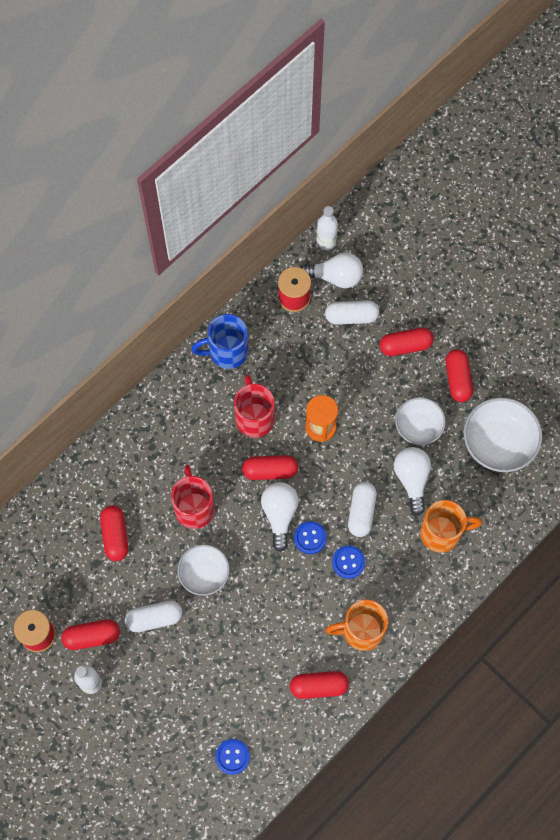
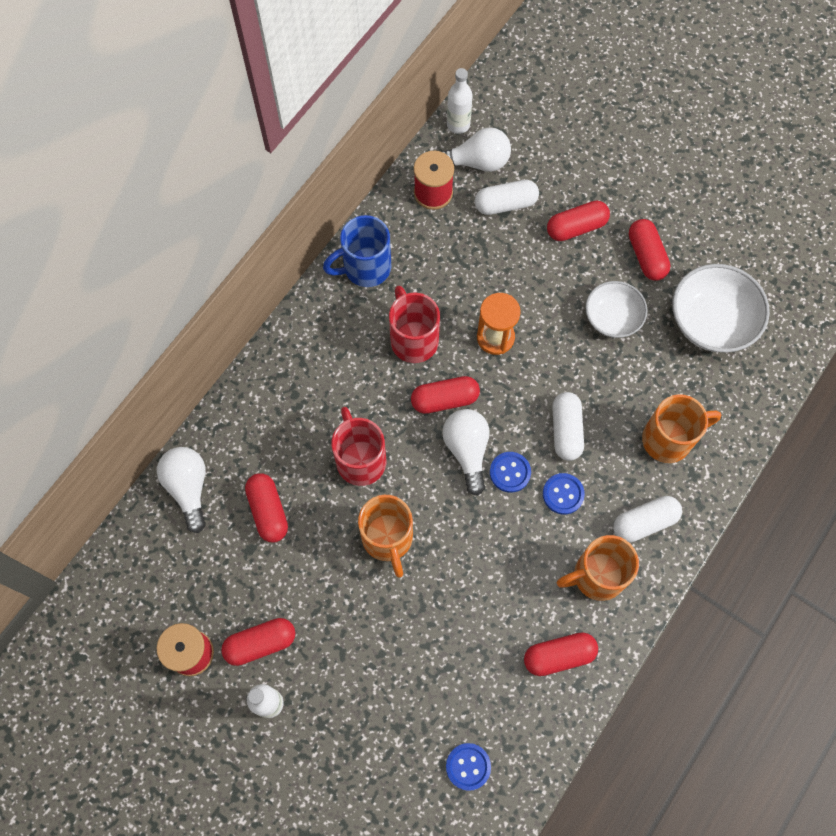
camera: 10 degrees left, 0 degrees up
white capsule [125,600,182,632] -> white capsule moved to [613,496,682,543]
white bowl [177,545,230,596] -> orange mug [358,495,413,578]
white light bulb [394,447,431,516] -> white light bulb moved to [157,447,206,533]

